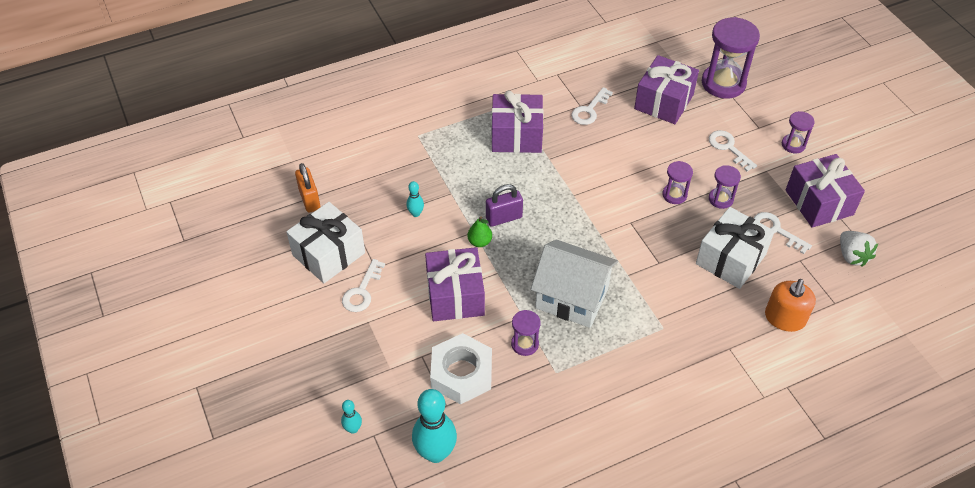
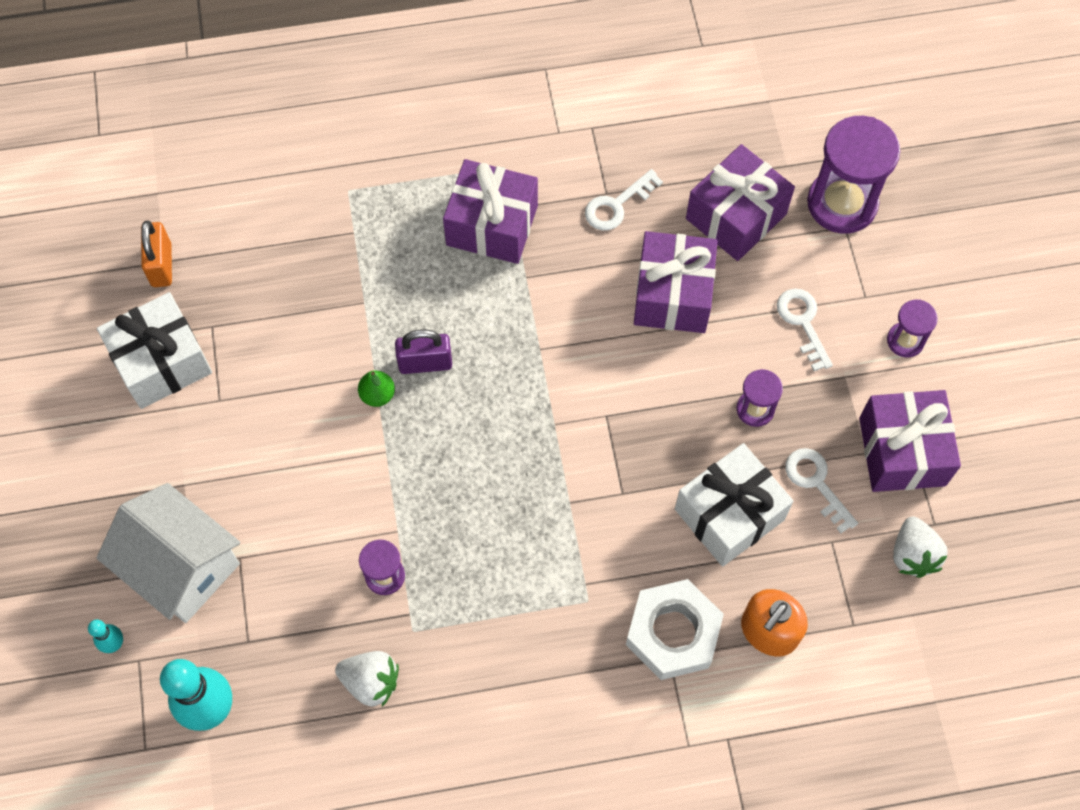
camera: 15 degrees right, 15 degrees up
white key [342,259,385,312] -> none
turquoise bowling pin [406,181,424,217] -> none
purple gift [425,247,485,321] -> purple gift moved to [634,231,718,333]
white nut [430,333,492,404] -> white nut moved to [626,579,724,680]
white house [531,239,618,328] -> white house moved to [97,483,240,623]
purple hourglass [662,161,693,204] -> none
none -> white strawberry [335,651,399,707]

